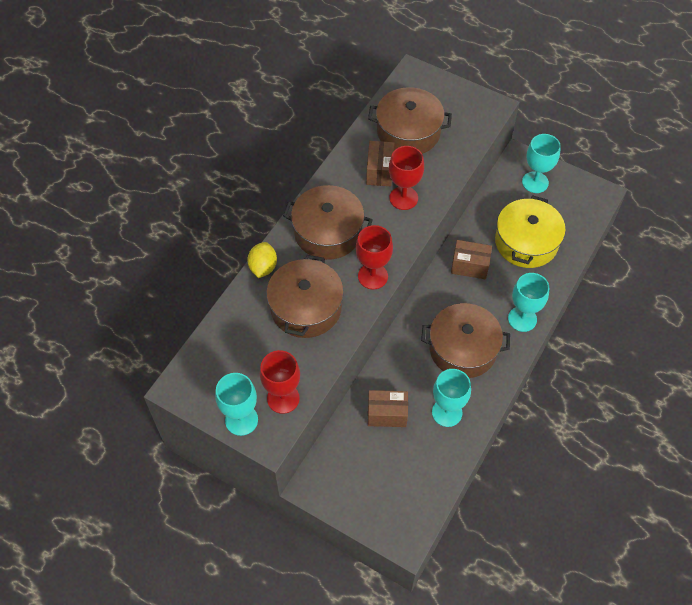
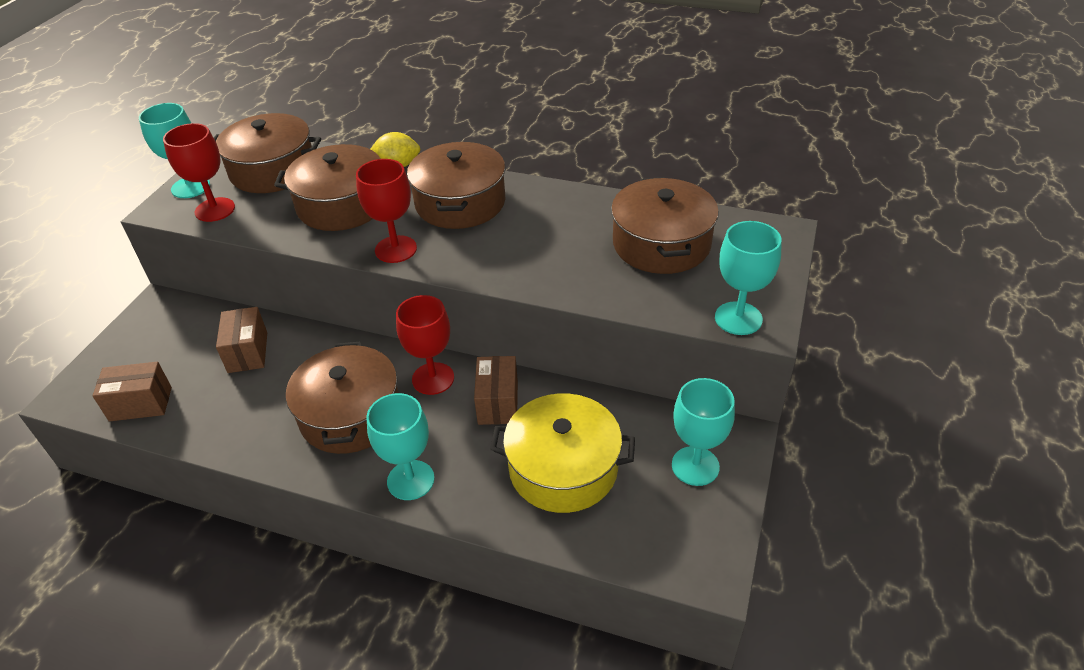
camera: 80 degrees right, 15 degrees down
brown box [366,141,394,186] -> brown box moved to [92,362,172,421]
red goblet [389,146,424,210] -> red goblet moved to [396,295,454,395]
turquoise goblet [432,369,471,427] -> turquoise goblet moved to [715,221,782,335]
none -> brown pot [214,113,321,193]

